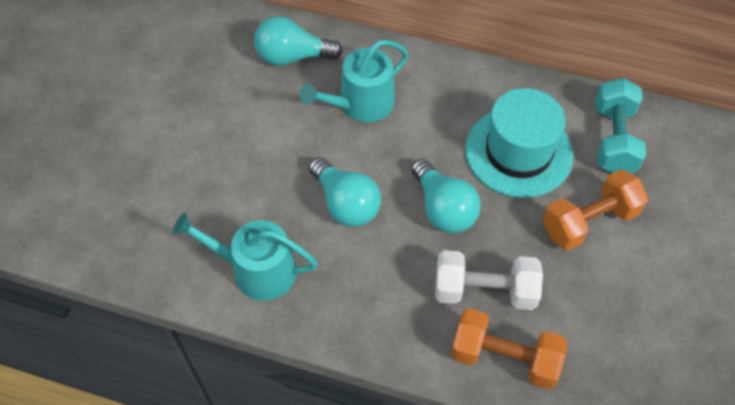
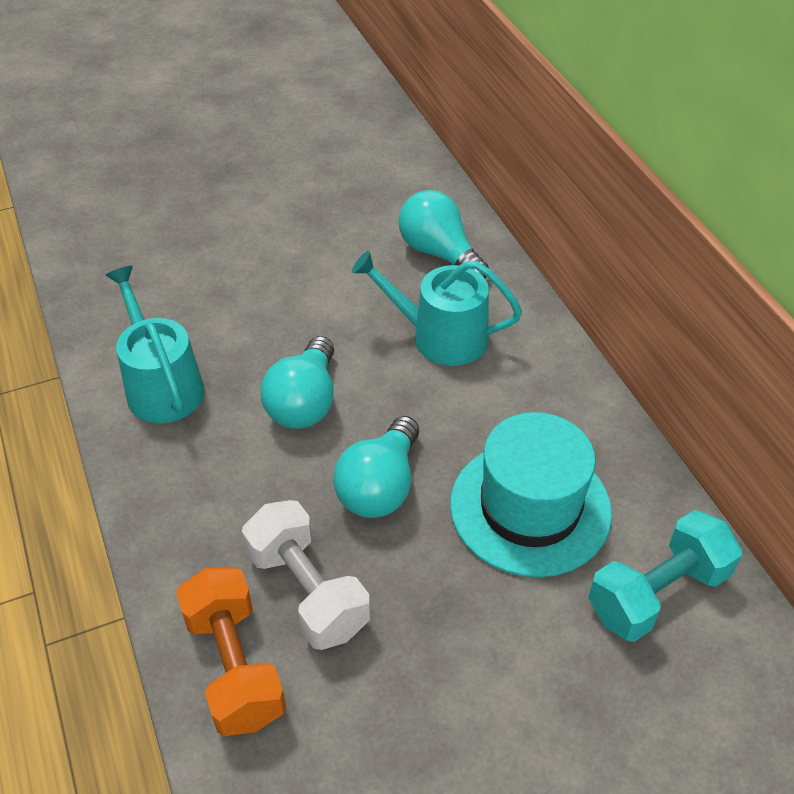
camera: 50 degrees right, 10 degrees down
orange dumbbell [542,169,648,251] -> none

